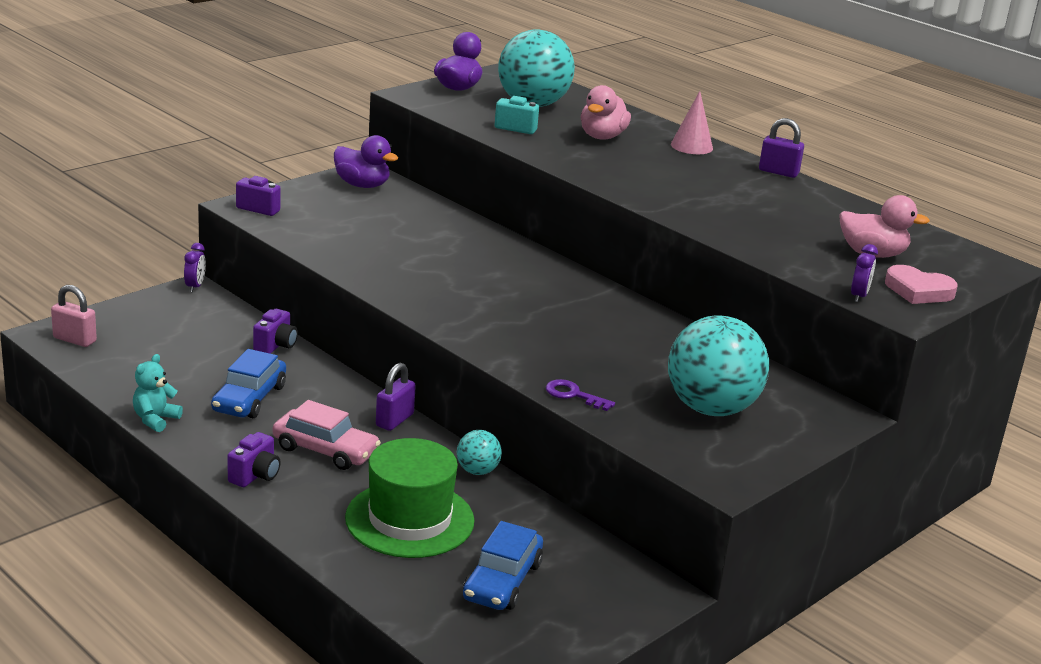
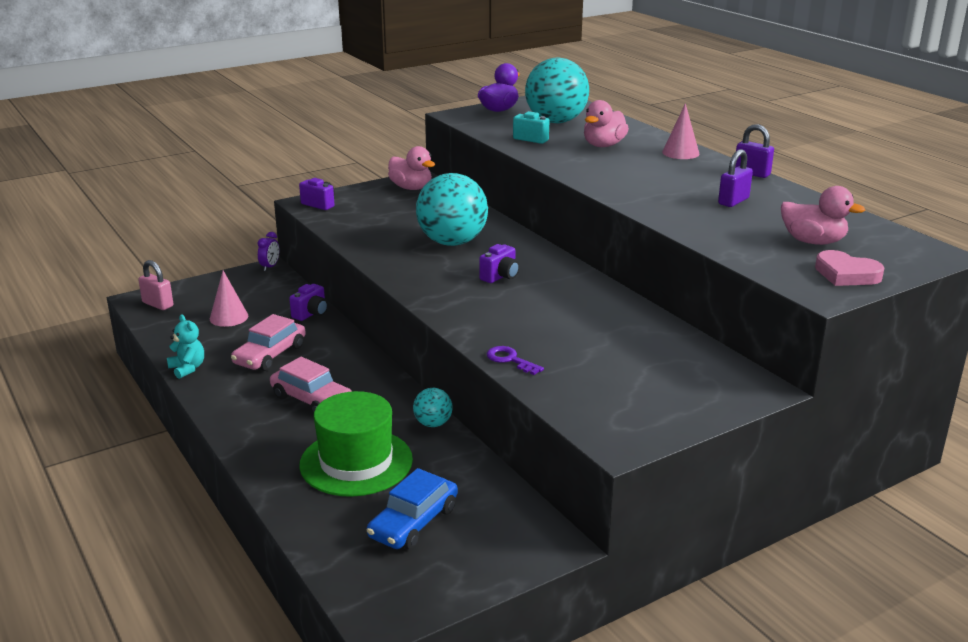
camera: 15 degrees right, 0 degrees up
turquoise teddy bear [133,354,183,432] -> turquoise teddy bear turned 105 degrees clockwise [167,314,204,379]
blue car [211,349,286,418] -> pink car [231,314,306,371]
purple camera [227,432,281,487] -> purple camera moved to [479,244,520,283]
purple duck [334,135,398,188] -> pink duck [388,146,435,190]
purple padlock [376,363,416,431] -> purple padlock moved to [718,149,753,207]
turquoise ball [668,315,769,416] -> turquoise ball moved to [416,173,488,246]
purple clock [851,244,878,302] -> none
none -> pink cone [210,271,248,327]

